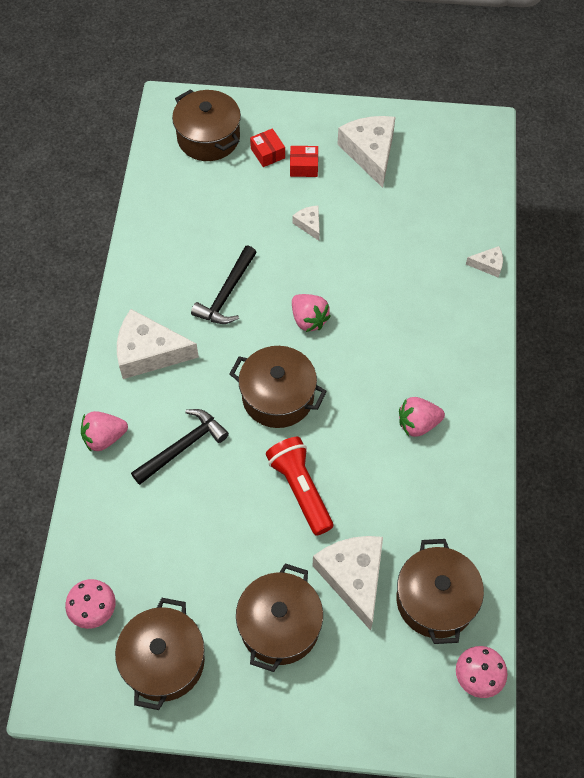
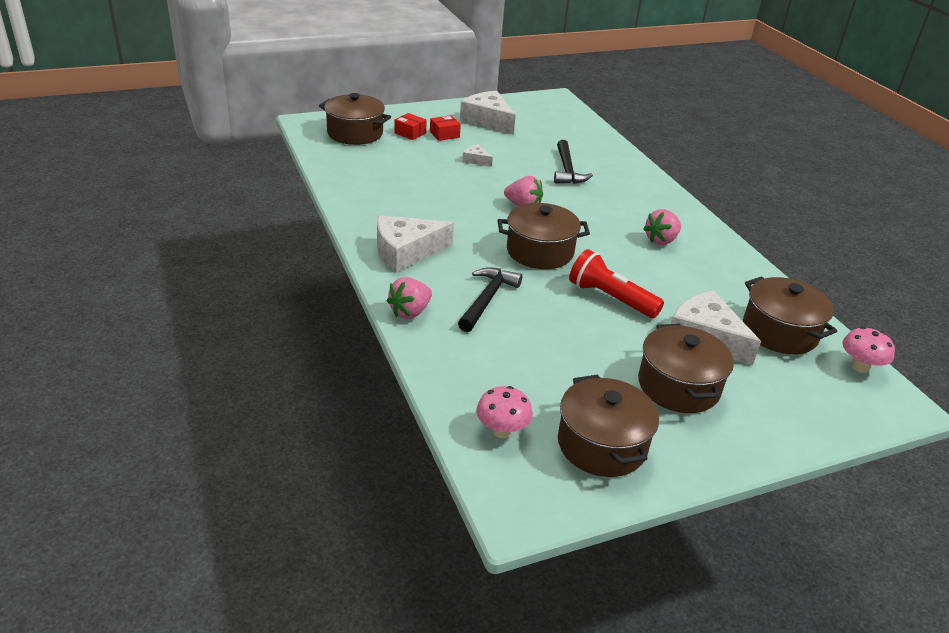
camera: 30 degrees left, 25 degrees down
black hammer [191,246,257,324] -> black hammer moved to [554,140,593,184]
white cheese [466,246,503,278] -> none

